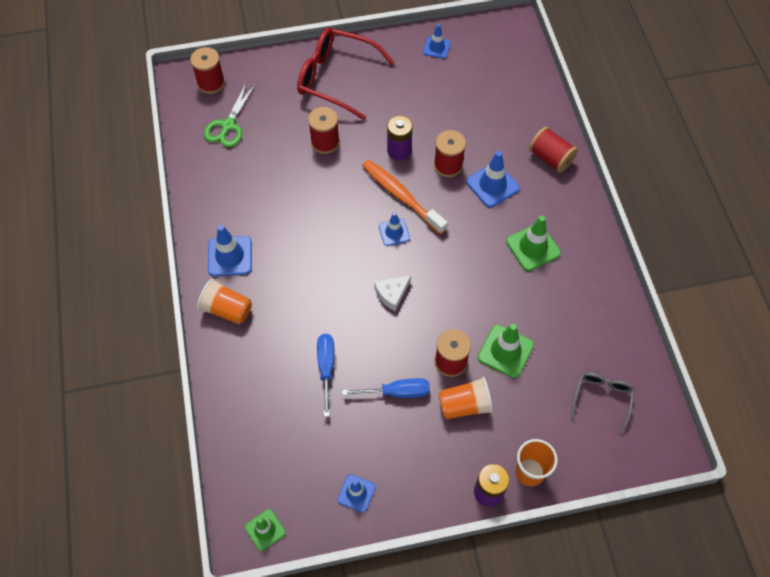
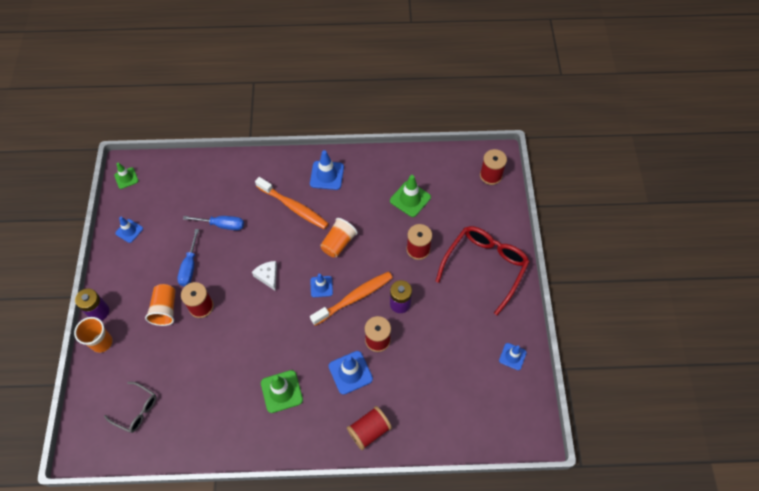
camera: 100 degrees right, 0 degrees up
orange cup [197,278,252,324] -> orange cup moved to [320,218,358,258]
green scissors [204,82,255,147] -> none
green traffic cone [478,324,534,378] -> green traffic cone moved to [390,175,431,217]
none -> orange toothbrush [255,177,329,229]

